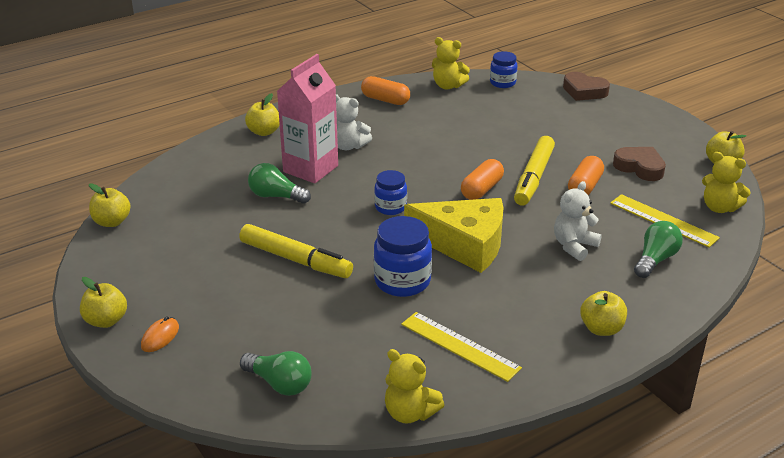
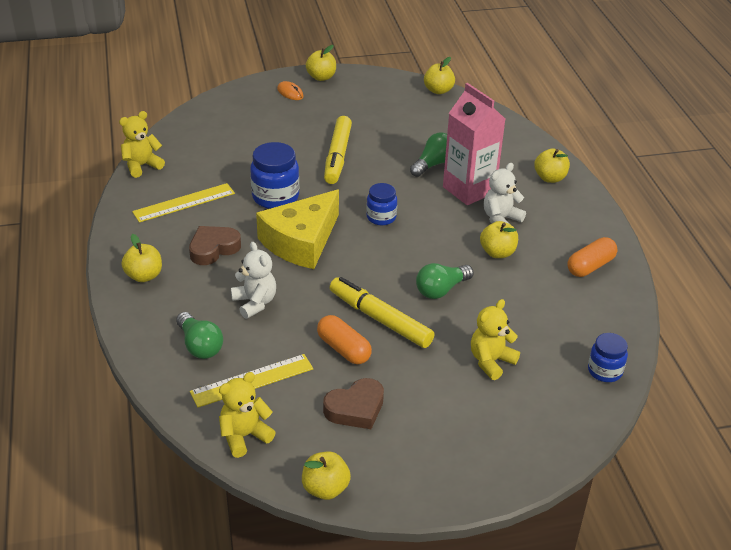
camera: 110 degrees right, 5 degrees up
yellow marker [239,224,353,278] -> yellow marker turned 45 degrees counterclockwise [324,116,352,184]
green light bulb [240,351,311,396] -> green light bulb moved to [416,263,474,299]
yellow teddy bear [432,37,470,90] -> yellow teddy bear moved to [471,299,520,380]
orange capsule [461,159,504,200] -> none
brown heart [563,72,610,101] -> brown heart moved to [189,226,241,265]
none -> yellow apple [480,221,518,258]

